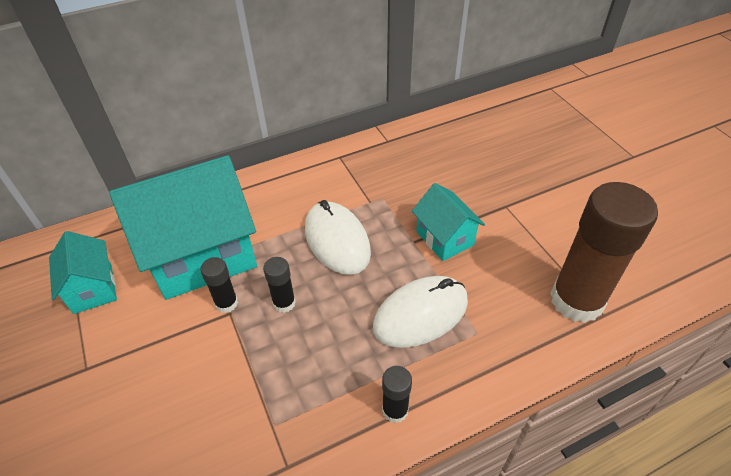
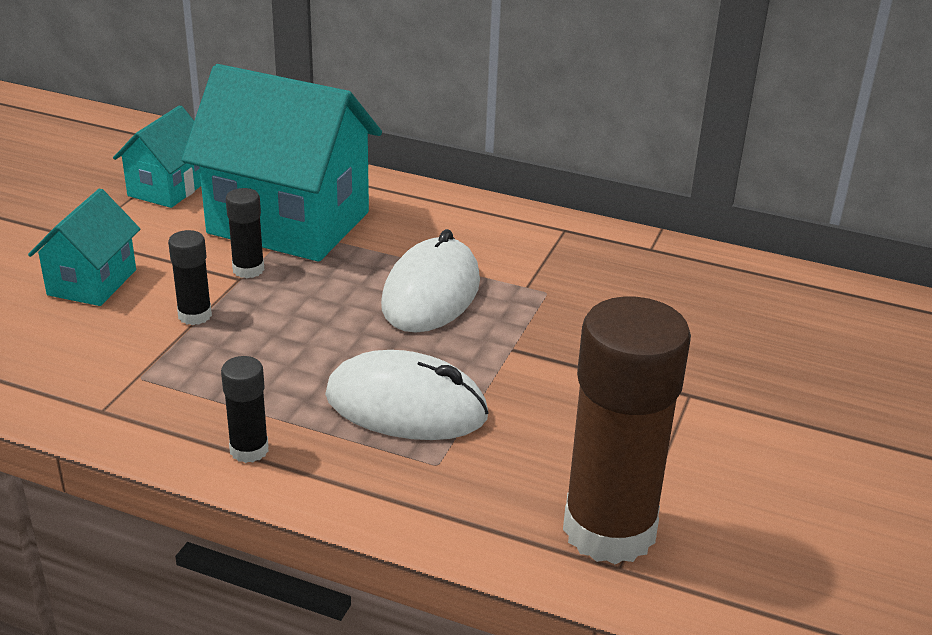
camera: 45 degrees right, 15 degrees down
black glue stick [263,257,296,313] -> black glue stick moved to [168,230,212,325]
turquoise house [412,183,485,261] -> turquoise house moved to [28,188,140,306]

